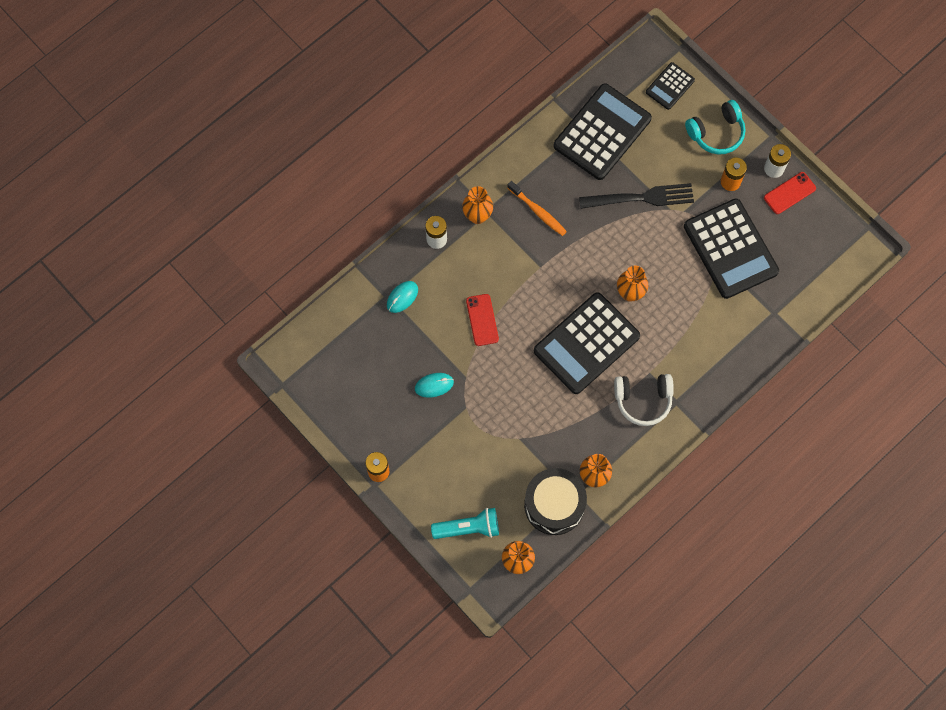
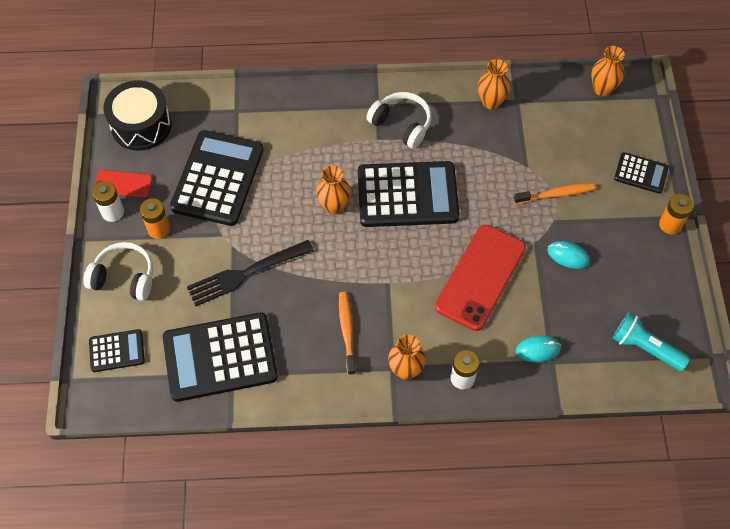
camera: 140 degrees left, 10 degrees down
turquoise flashlight [431,508,499,539] -> turquoise flashlight moved to [613,313,690,371]
red phone [466,294,499,346] -> red phone [435,225,526,331], size x1.90
black drum [524,468,587,535] -> black drum moved to [103,80,172,151]
black fork [579,183,694,209] -> black fork turned 60 degrees counterclockwise [187,240,314,307]
turquoise headphones [685,100,746,155] -> white headphones [83,242,153,301]
none -> orange toothbrush [514,183,595,204]
none -> black calculator [614,152,669,194]

